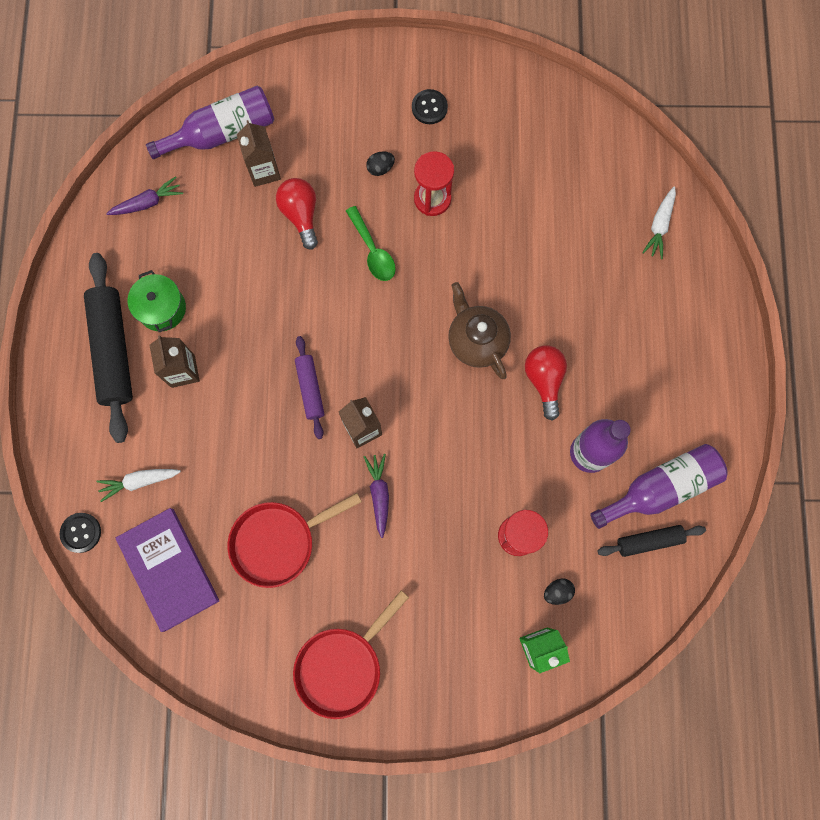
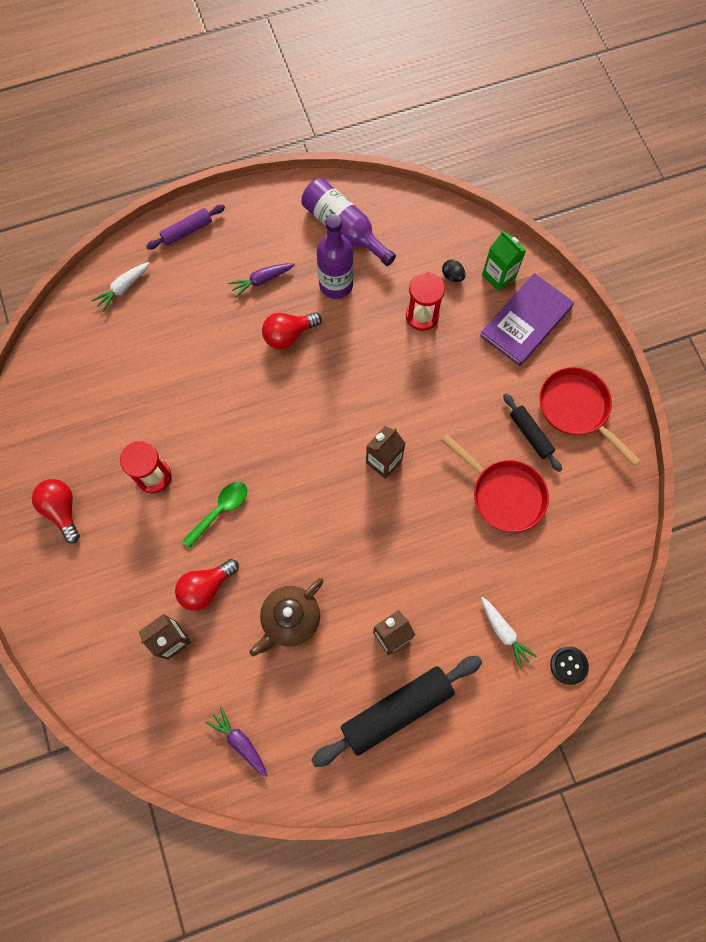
camera: 110 degrees left, 5 degrees down
purple book [116,508,219,632] -> purple book moved to [480,273,574,366]
green pot [128,270,186,332] -> none
purple bottle [146,86,274,159] -> none
red pan [293,591,409,719] -> red pan turned 150 degrees counterclockwise [539,367,641,466]
purple rolling pin [295,336,324,439] -> purple rolling pin moved to [146,205,225,250]
purple carrot [364,454,389,538] -> purple carrot moved to [228,263,295,297]
black egg [366,151,395,176] -> none
black button [412,89,448,124] -> red light bulb [32,479,80,543]
brown teapot [448,282,511,379] -> brown teapot moved to [249,578,324,657]
black rolling pin [598,525,706,557] -> black rolling pin moved to [503,393,562,472]
white carrot [642,187,676,259] -> white carrot turned 135 degrees clockwise [91,262,150,312]

